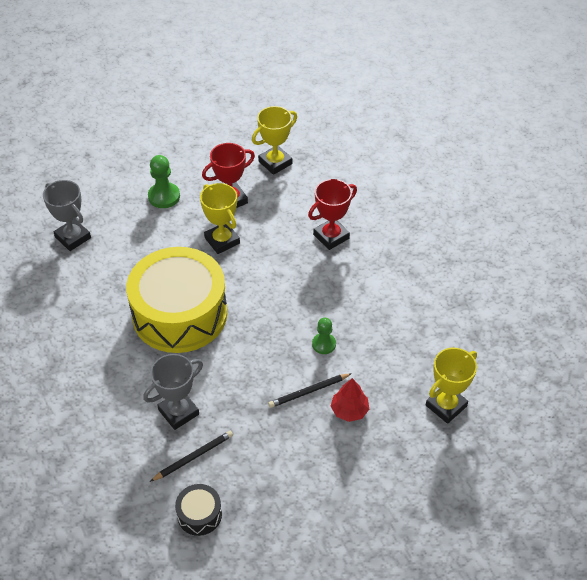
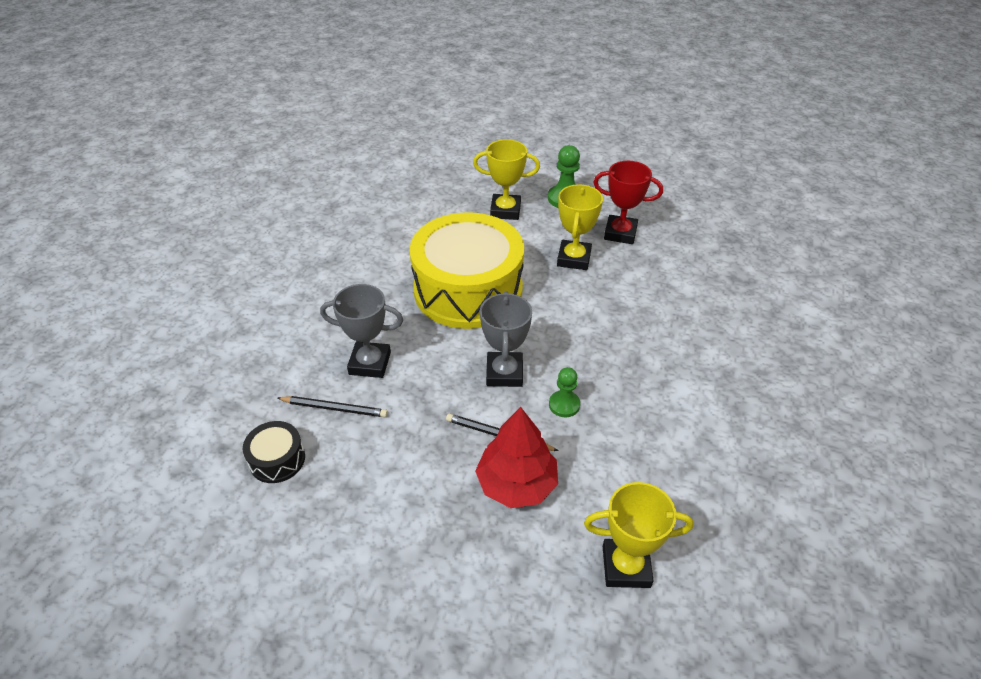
camera: 45 degrees right, 5 degrees down
grey trophy [43,180,91,251] -> grey trophy moved to [480,291,532,387]
yellow trophy [252,106,297,175] -> yellow trophy moved to [473,139,540,220]
red trophy [308,179,357,250] -> none
red tree [331,378,369,422] -> red tree [475,407,558,508], size x1.56

